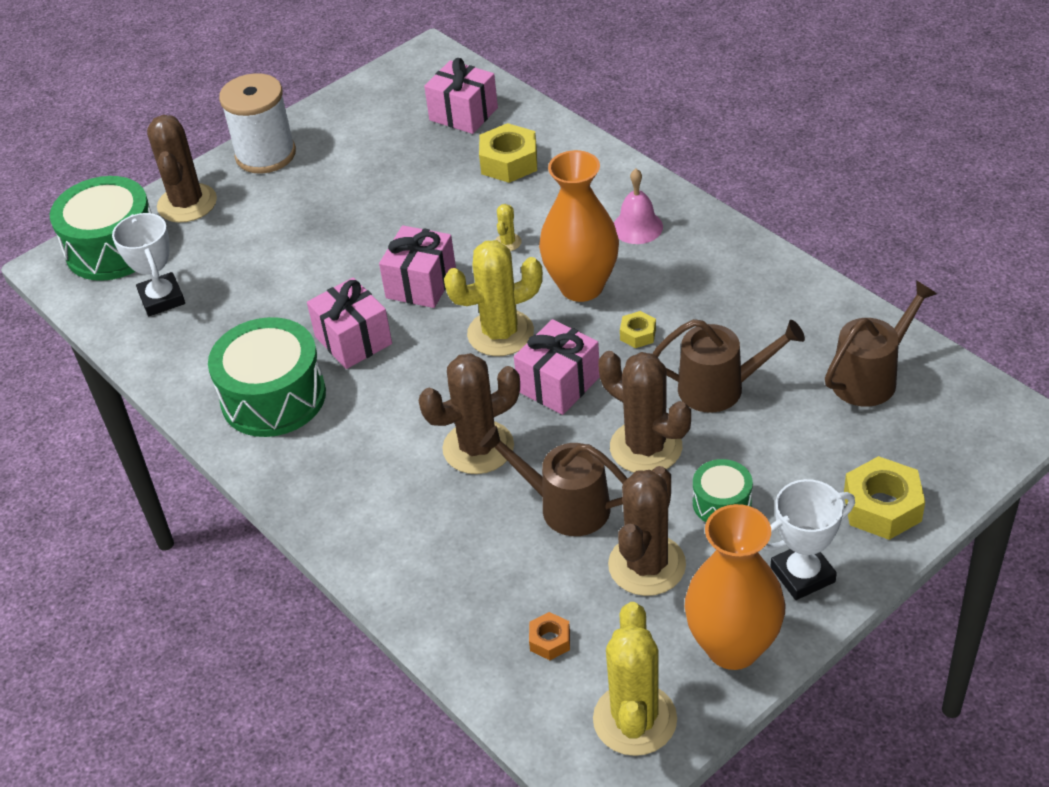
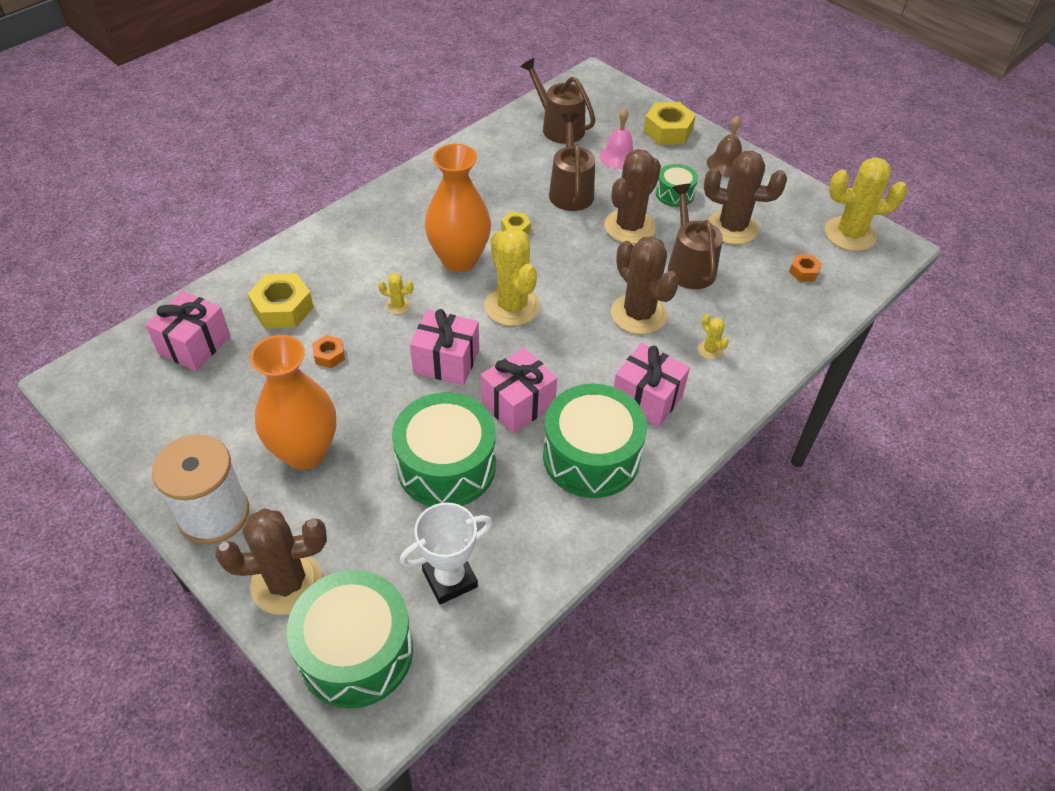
camera: 100 degrees left, 5 degrees up
brown watering can [480,426,628,536] -> brown watering can turned 150 degrees clockwise [668,184,723,289]
pink gift [514,319,600,415] -> pink gift moved to [614,343,690,427]
pink bell [614,169,663,244] -> pink bell moved to [599,108,634,169]
orange vase [685,504,785,670] -> orange vase moved to [250,335,337,470]
white trophy [763,479,855,600] -> brown bell [707,116,742,177]
none -> orange nut [312,335,345,368]
none -> green drum [392,393,496,507]
none -> yellow cactus [698,314,729,359]

